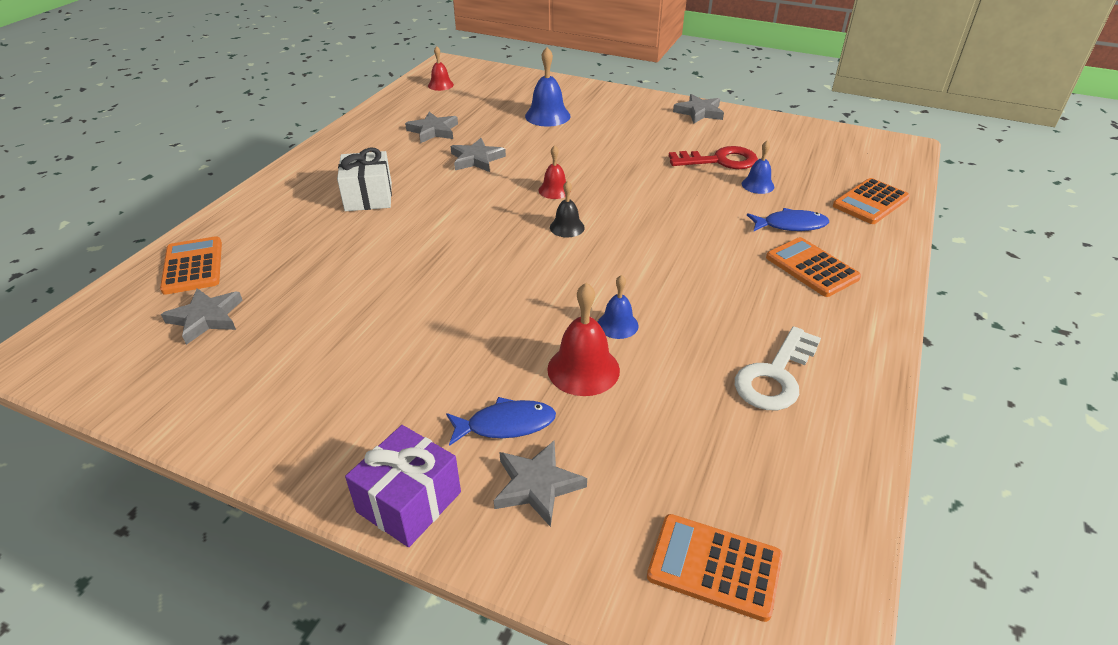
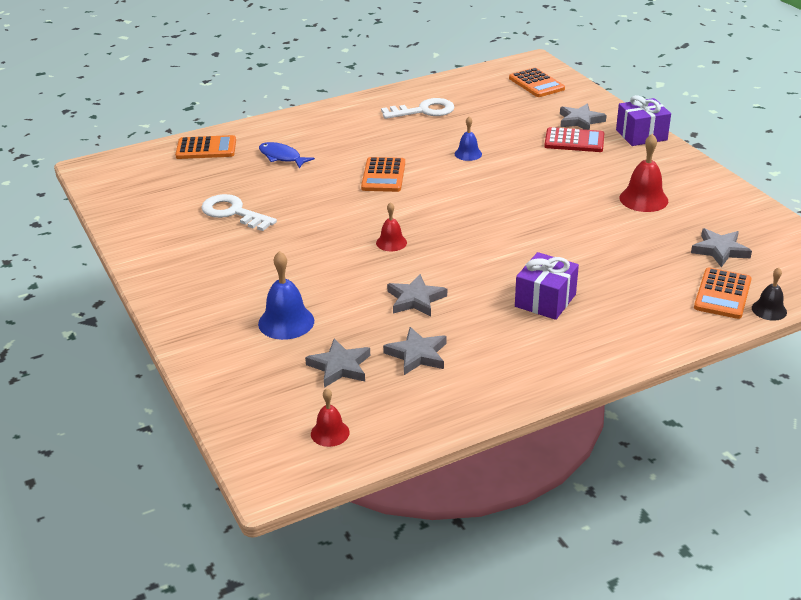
camera: 140 degrees left, 5 degrees down
white gift [337,148,392,211] -> purple gift [515,252,579,320]
blue fish [446,397,556,446] -> red calculator [544,127,605,152]
red bell [547,283,620,396] -> red bell moved to [619,133,668,212]
black bell [550,181,585,237] -> black bell moved to [752,267,787,321]
red key [669,146,758,169] -> white key [201,194,277,231]
grey star [673,94,724,123] -> grey star moved to [305,338,370,388]
blue bell [742,141,774,194] -> none
orange calculator [766,237,861,297] -> orange calculator moved to [361,157,405,192]

